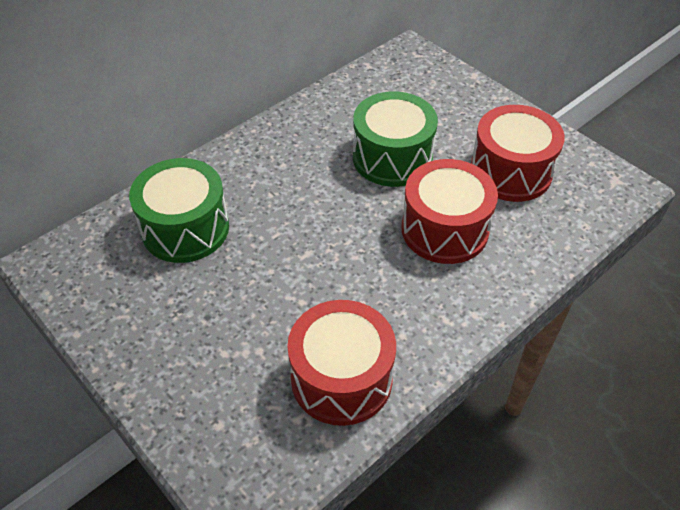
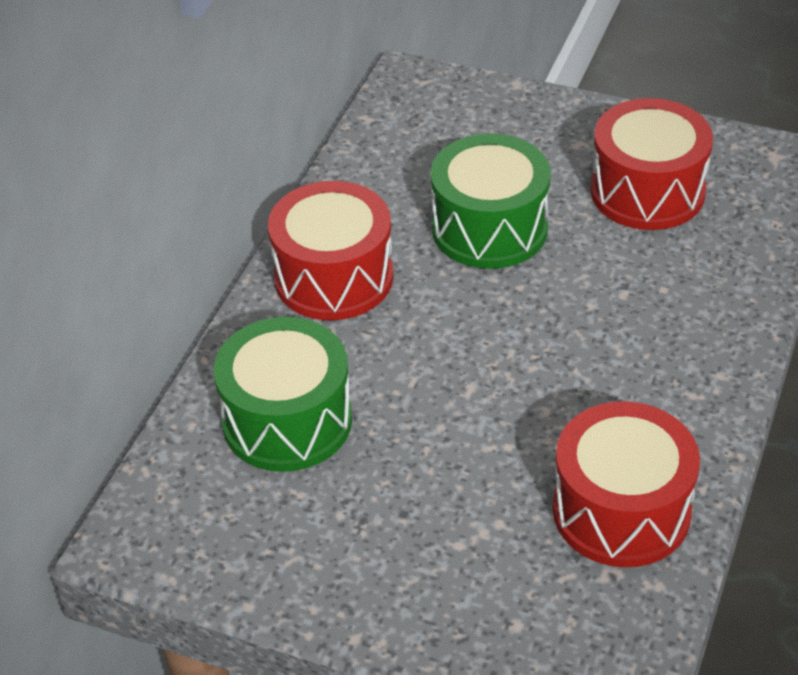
camera: 25 degrees left, 5 degrees down
red drum [401,159,498,264] -> red drum moved to [268,181,394,320]

